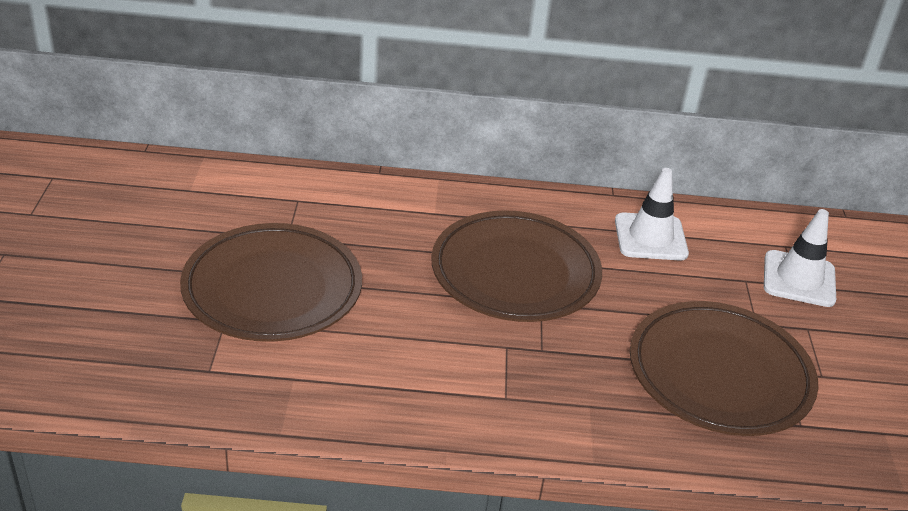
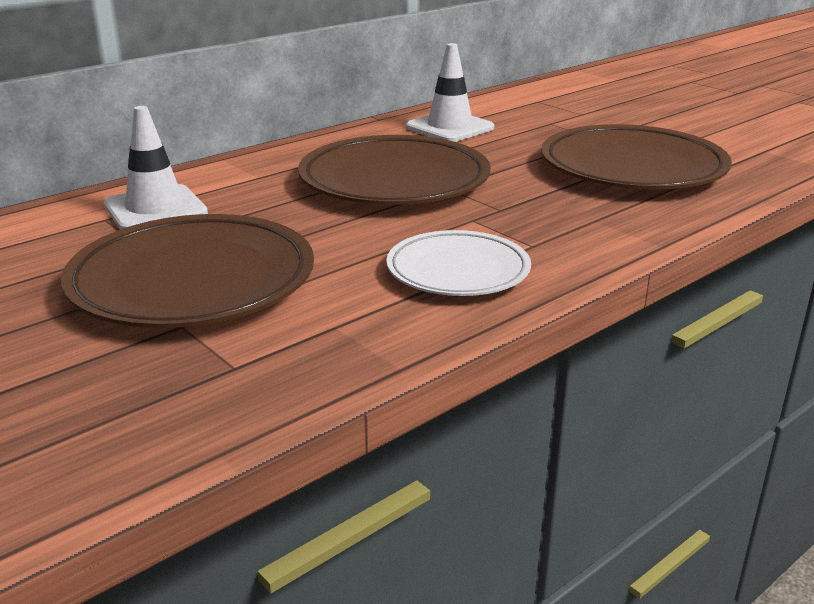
camera: 40 degrees left, 10 degrees down
white traffic cone [764,209,836,307] -> white traffic cone moved to [104,106,208,229]
none -> white plate [386,230,531,296]

